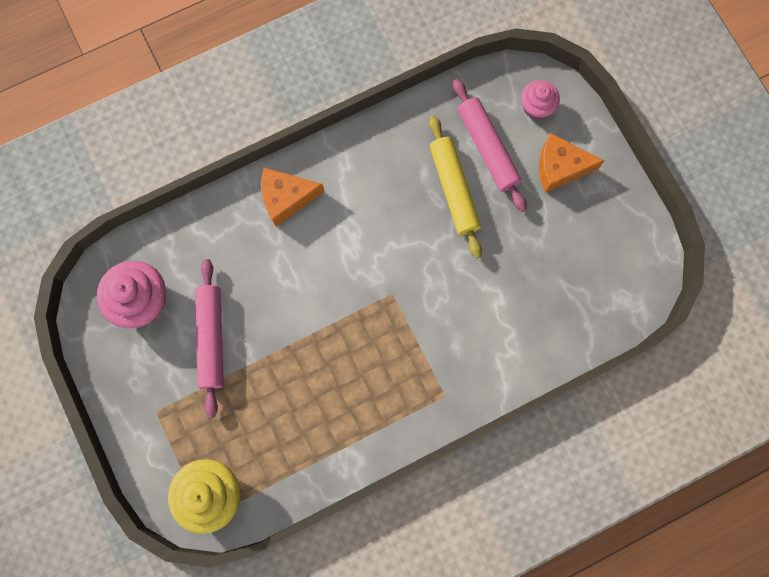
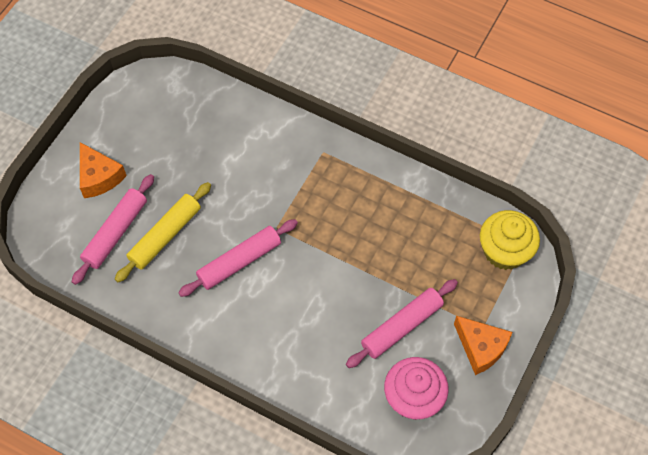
camera: 125 degrees left, 15 degrees down
orange cheese [261,168,324,226] -> orange cheese moved to [454,316,512,375]
pink cupcake [521,80,560,120] -> none
none -> pink rolling pin [178,219,298,297]

